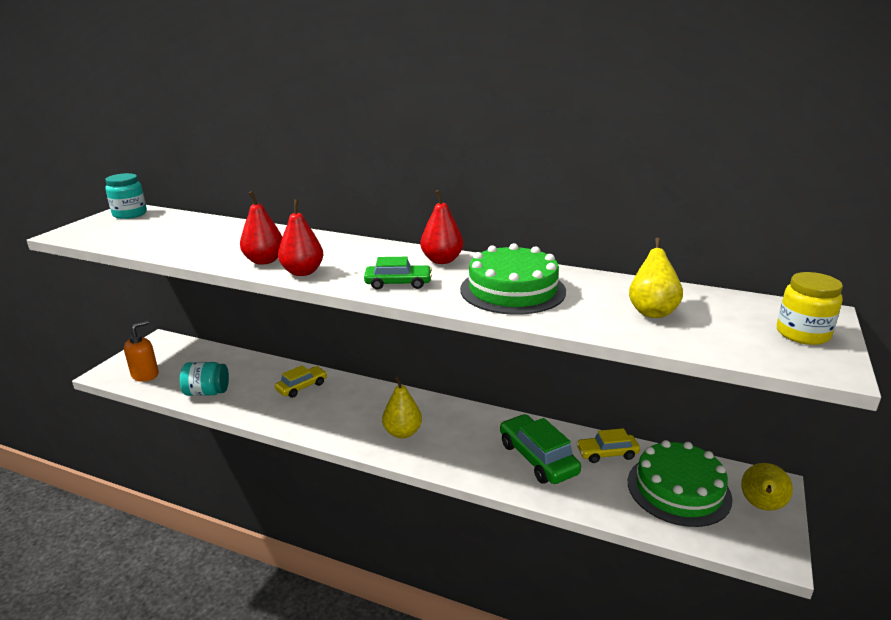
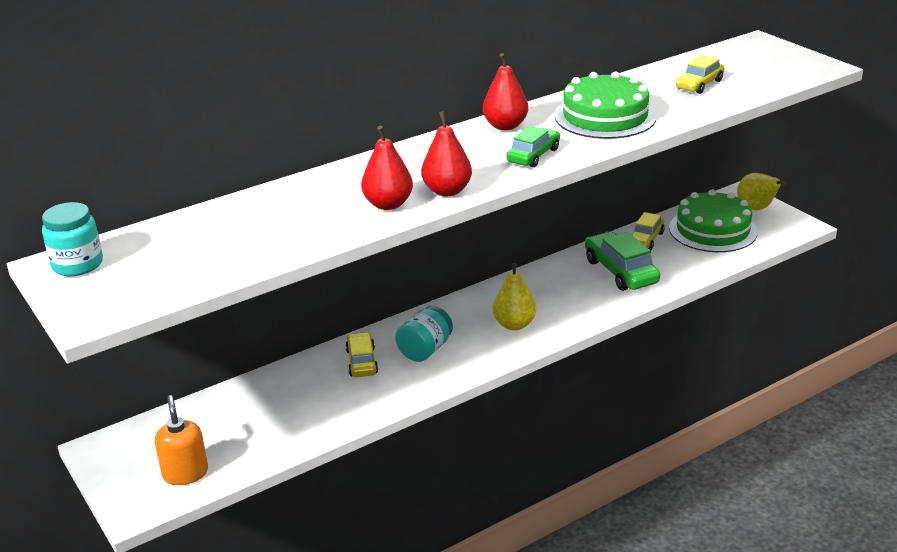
camera: 55 degrees left, 5 degrees up
turquoise jar [180,362,229,396] -> turquoise jar moved to [395,306,453,362]
green car [500,414,581,484] -> green car turned 60 degrees clockwise [585,232,660,291]
yellow pear [629,238,683,318] -> yellow car [676,55,724,94]
yellow jar [777,272,843,345] -> none

